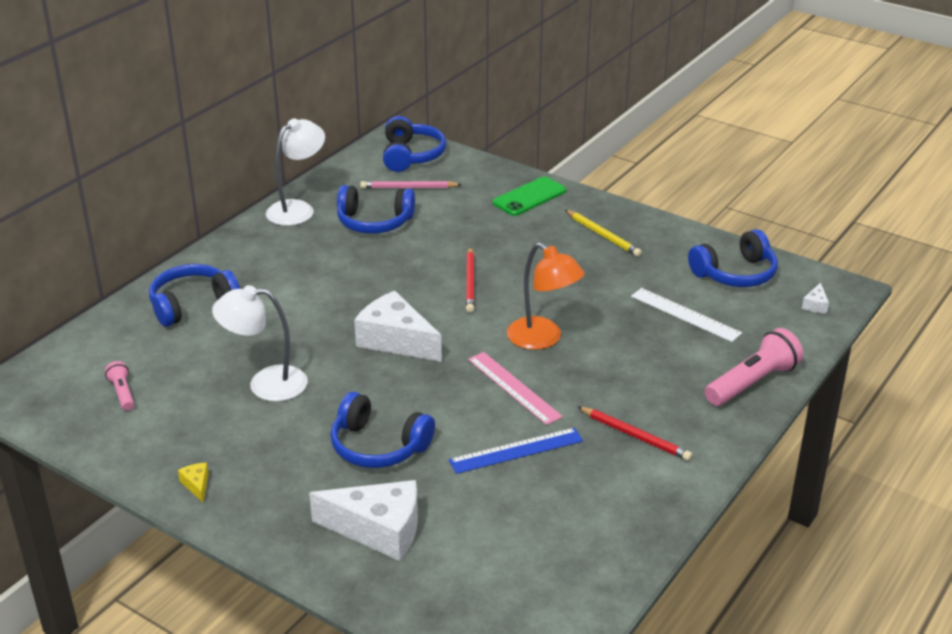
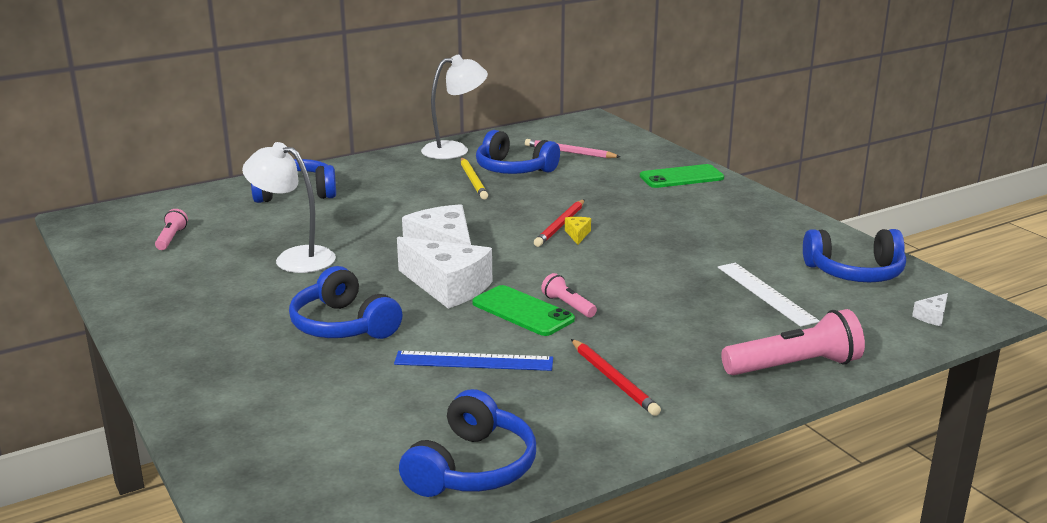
camera: 25 degrees right, 10 degrees down
yellow cheese [178,463,209,502] -> yellow cheese moved to [565,217,591,245]
white cheese [309,480,418,561] -> white cheese moved to [397,237,492,309]
blue headphones [383,116,446,172] -> blue headphones moved to [399,389,536,497]
pink ruler [468,352,563,425] -> green phone [472,285,575,336]
orange lamp [507,243,585,350] -> none
yellow pencil [565,210,642,257] -> yellow pencil moved to [461,158,488,199]
none -> pink flashlight [541,273,597,317]

